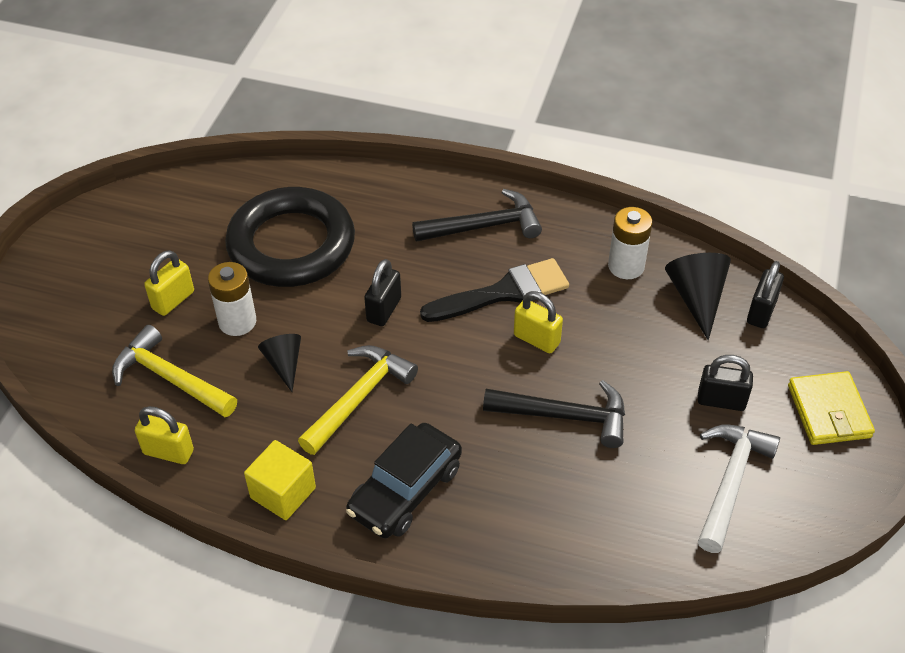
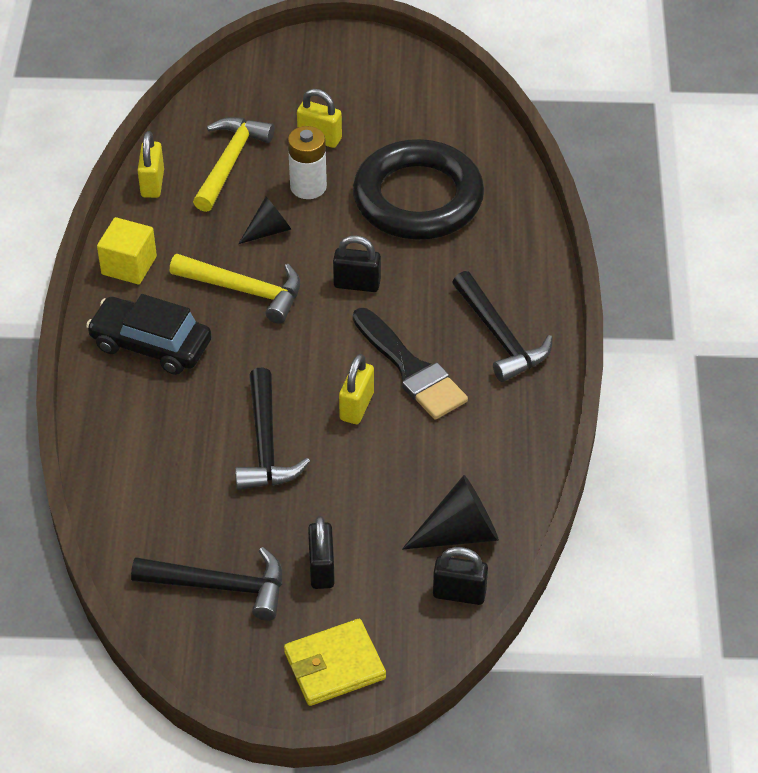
camera: 75 degrees right, 0 degrees up
white battery [608,207,653,279] -> none
white hammer [698,424,780,553] -> black hammer [131,547,282,621]

